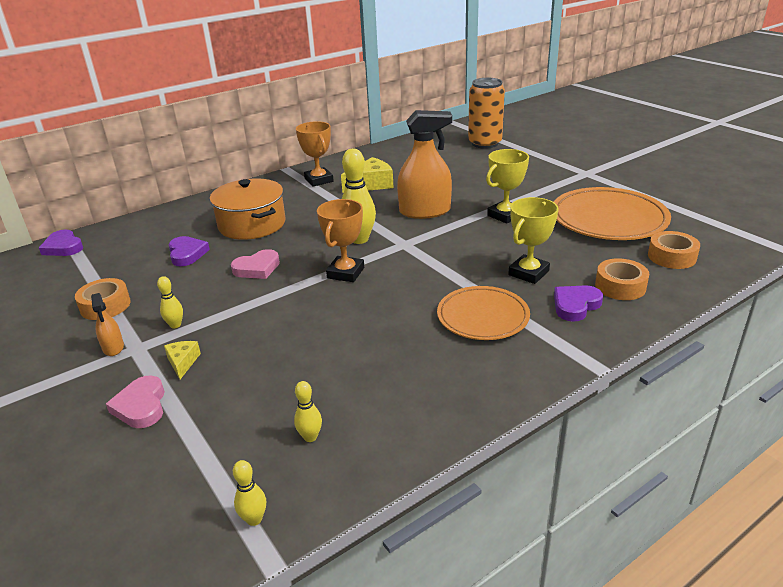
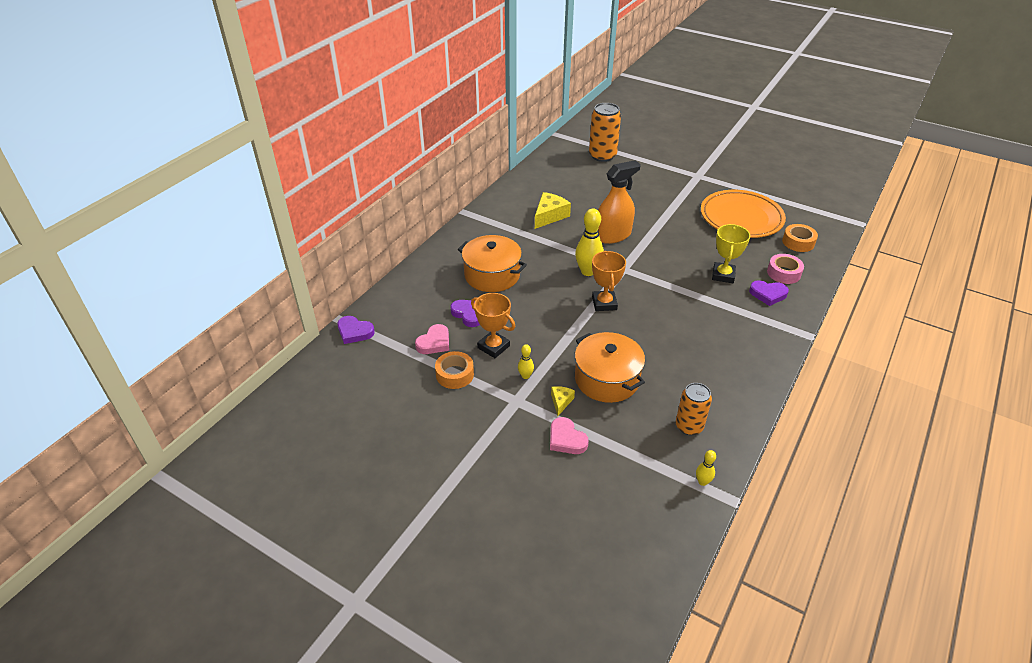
camera: 25 degrees left, 10 degrees up
orange spray bottle [91,293,124,356] -> none
yellow cheese [164,341,201,379] -> yellow cheese turned 45 degrees clockwise [551,386,575,416]
pink heart [231,249,280,279] -> pink heart moved to [415,324,449,354]
yellow bowling pin [294,381,322,442] -> orange can [676,383,712,435]
orange trophy [296,121,334,187] -> orange trophy moved to [471,293,515,358]
orange plate [437,286,530,340] -> none
yellow trophy [486,149,529,224] -> none
purple heart [554,285,603,322] -> purple heart turned 105 degrees counterclockwise [749,280,789,306]
orange tape [595,258,649,300] -> pink tape [767,254,804,284]
none -> orange pot [575,332,645,403]

